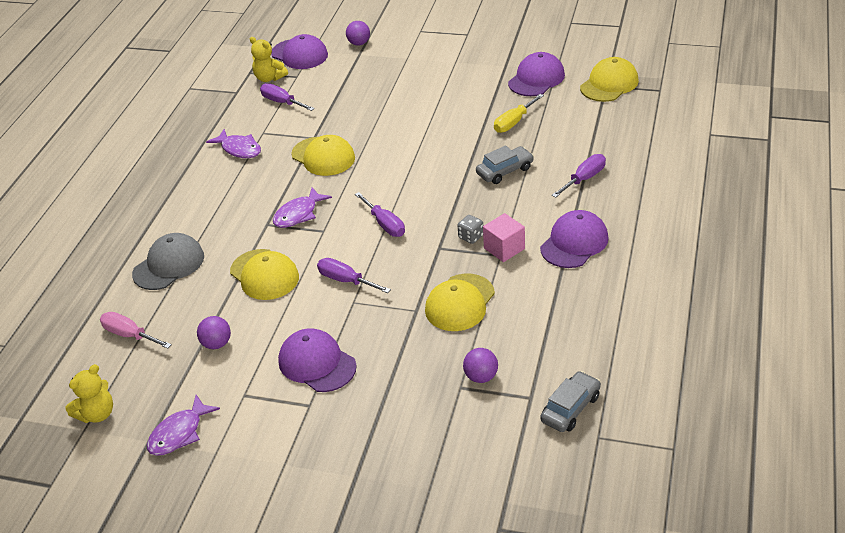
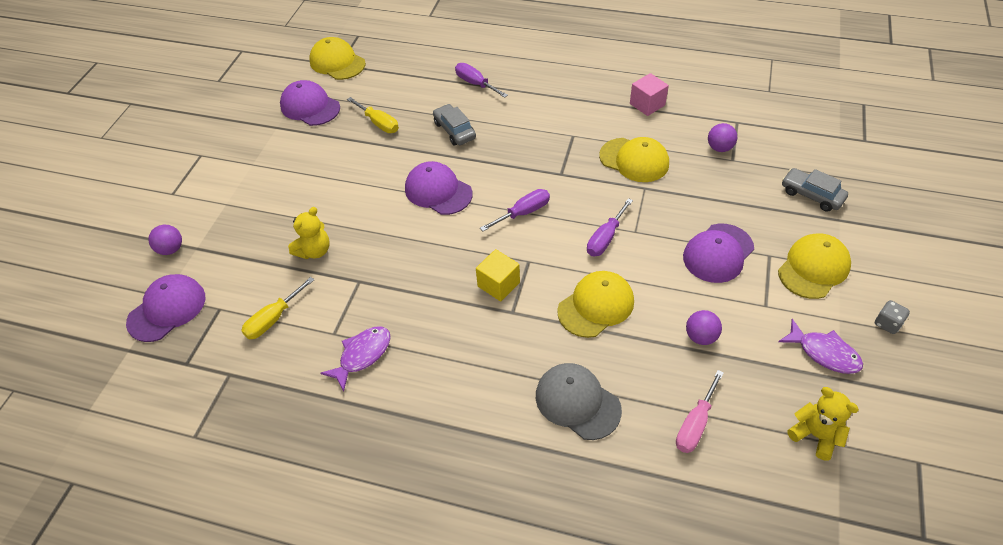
camera: 90 degrees left, 10 degrees up
yellow teddy bear [250,37,288,82] -> yellow teddy bear moved to [288,207,330,259]
purple screwdriver [260,83,315,111] -> yellow screwdriver [241,277,314,339]
purple fish [273,187,332,228] -> yellow cube [476,249,520,302]
yellow cap [291,135,355,176] -> yellow cap moved to [778,233,851,299]
grey dice [458,215,483,244] -> grey dice moved to [875,300,910,334]
pink cube [483,213,525,262] -> pink cube moved to [630,73,669,116]
purple cap [540,210,609,268] -> purple cap moved to [405,161,472,215]
grey car [540,371,601,432] -> grey car moved to [782,168,848,212]

